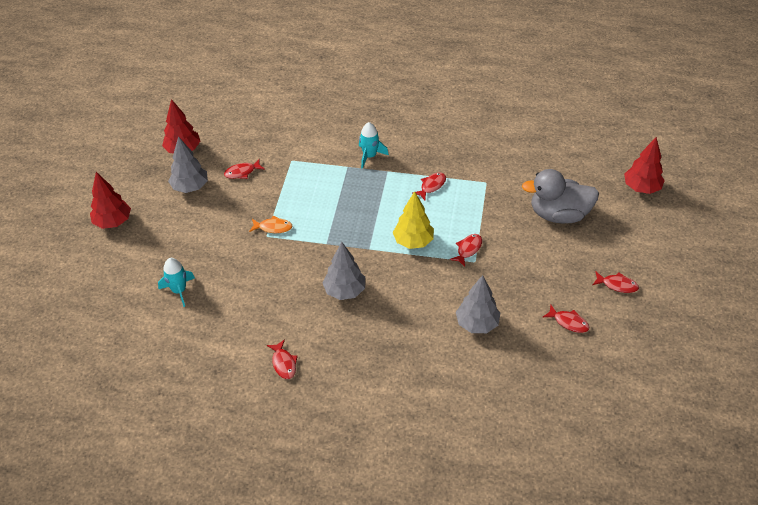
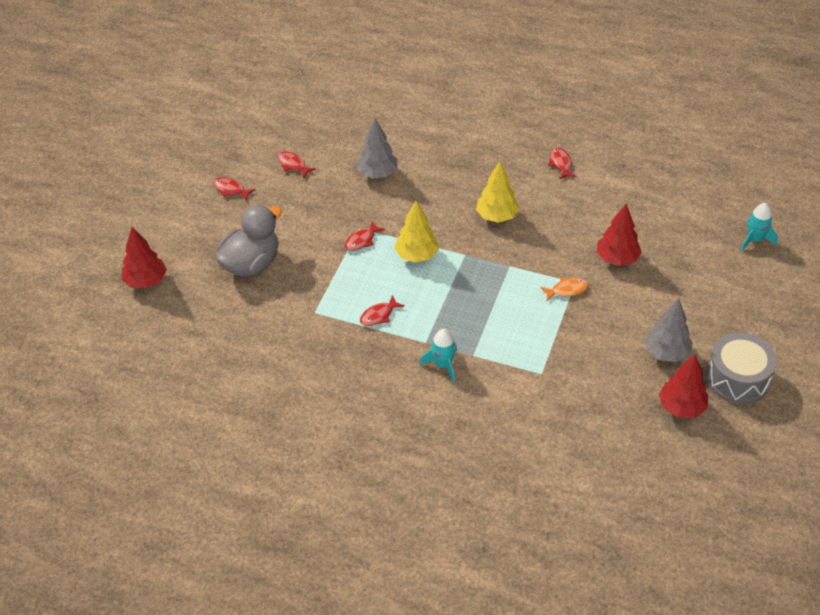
camera: 170 degrees left, 0 degrees up
red tree [90,172,131,229] -> red tree moved to [597,204,642,266]
turquoise rocket [158,258,195,307] -> turquoise rocket moved to [740,203,778,251]
red fish [224,159,265,179] -> none
orange fish [249,216,293,233] -> orange fish turned 150 degrees clockwise [540,278,588,301]
grey tree [323,242,365,300] -> yellow tree [476,161,519,223]
grey duck [522,169,599,224] -> grey duck turned 60 degrees counterclockwise [216,205,282,277]
none -> grey drum [706,333,777,404]

